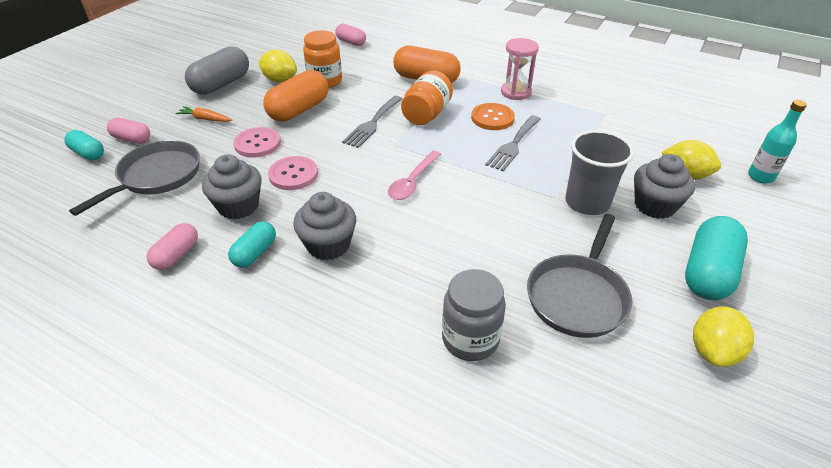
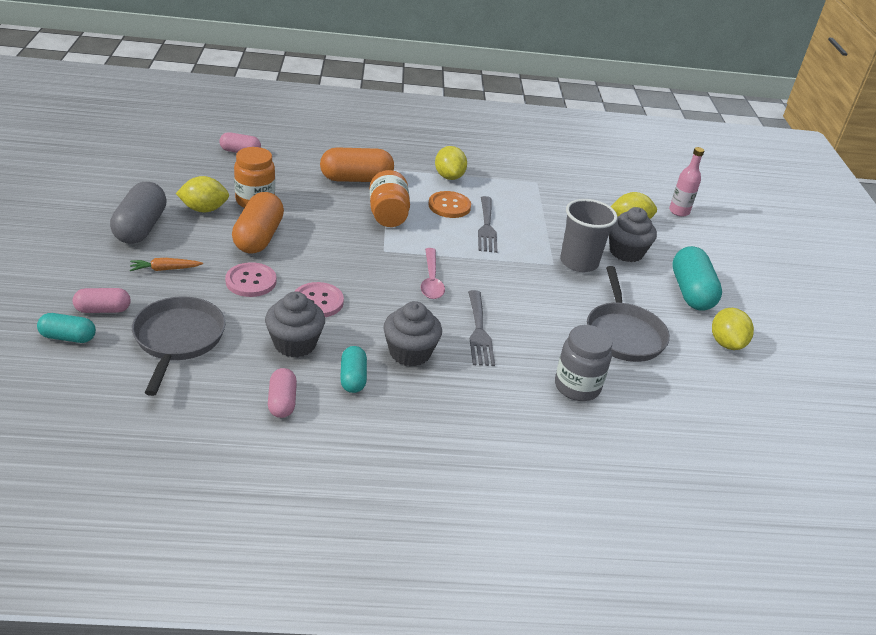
camera: 35 degrees left, 5 degrees down
grey fork [342,96,402,148] -> grey fork moved to [468,290,495,366]
pink hourglass [501,38,539,100] -> yellow lemon [435,146,467,180]
turquoise bottle [748,100,807,183] -> pink bottle [669,147,704,217]

